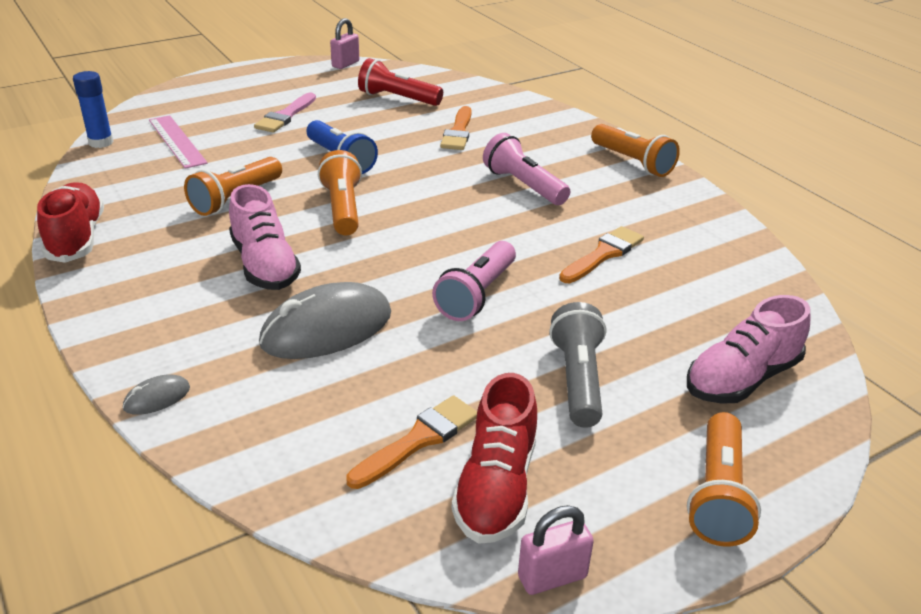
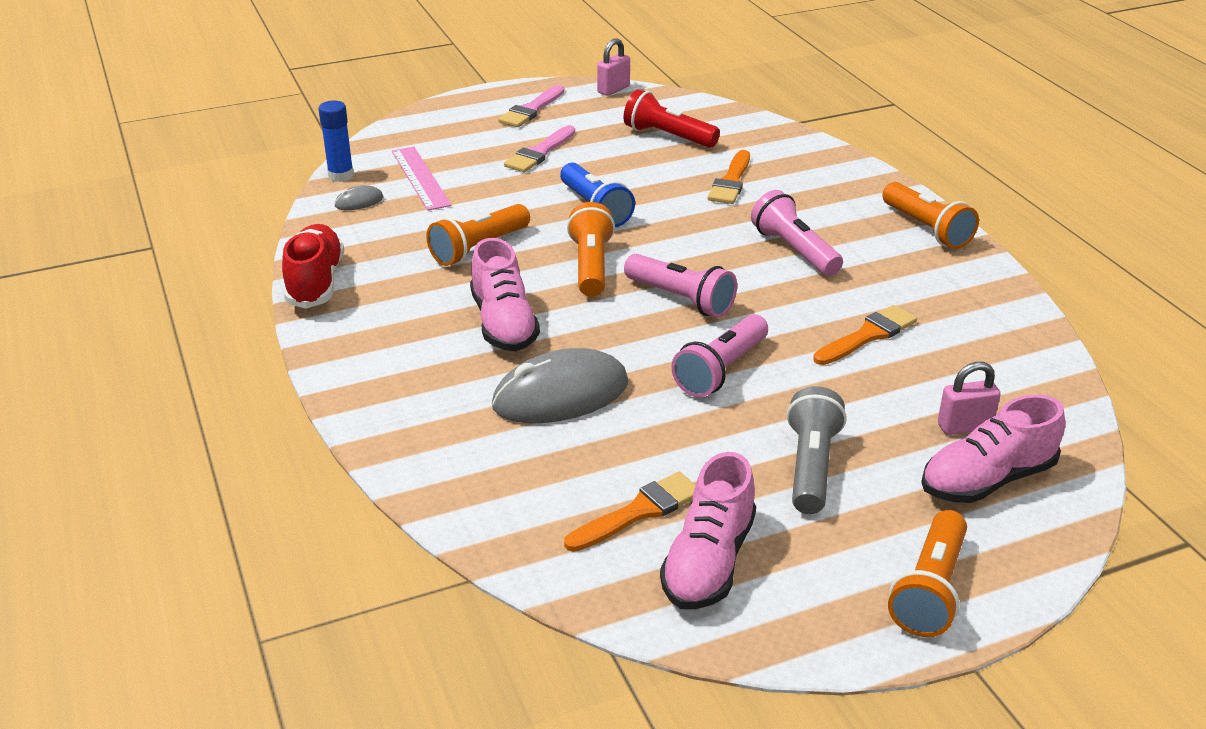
camera: 10 degrees right, 0 degrees up
grey mouse [123,374,190,415] -> grey mouse moved to [334,185,383,210]
red shoe [452,373,537,544] -> pink shoe [660,452,756,609]
pink padlock [518,505,594,595] -> pink padlock moved to [938,362,1001,435]
none -> pink brush [498,85,565,127]
none -> pink flashlight [624,254,737,318]

